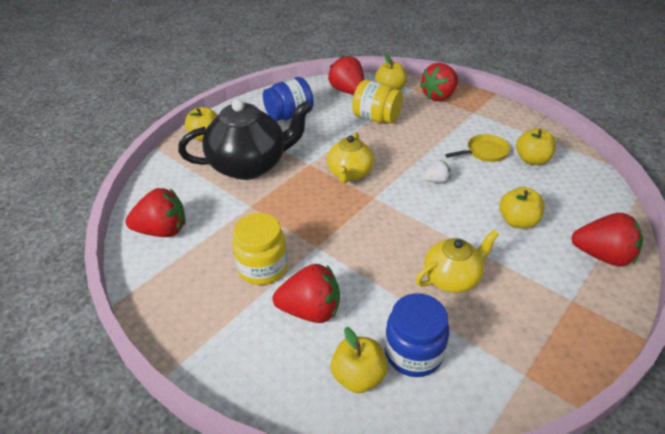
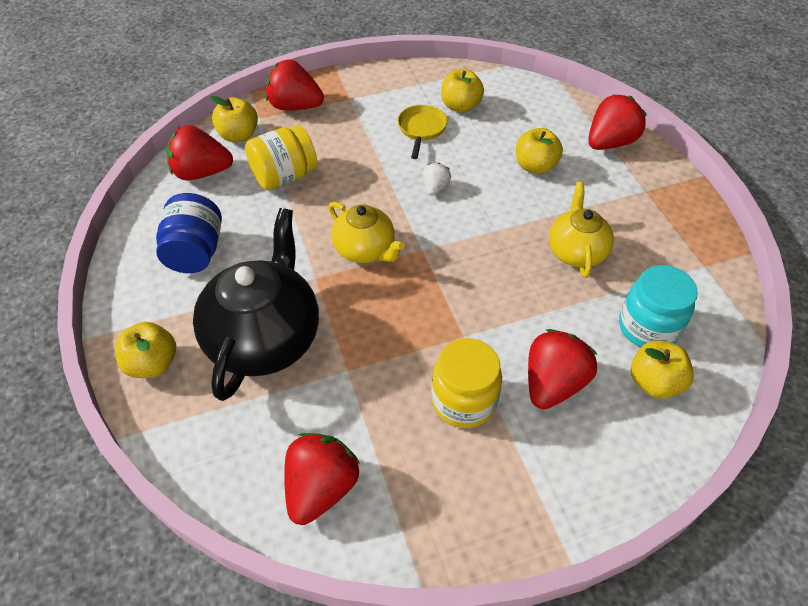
camera: 60 degrees left, 10 degrees up
blue jar [385,293,449,377] -> turquoise jar [619,265,698,347]
red strawberry [420,63,458,101] -> red strawberry turned 120 degrees clockwise [266,59,324,110]

